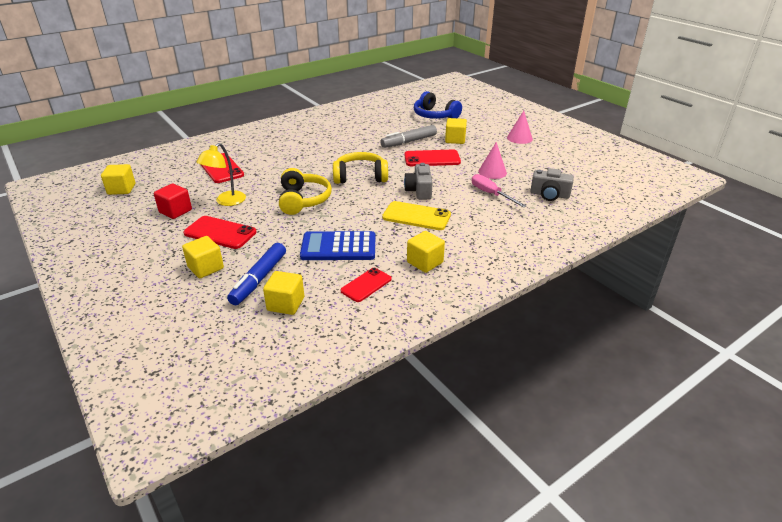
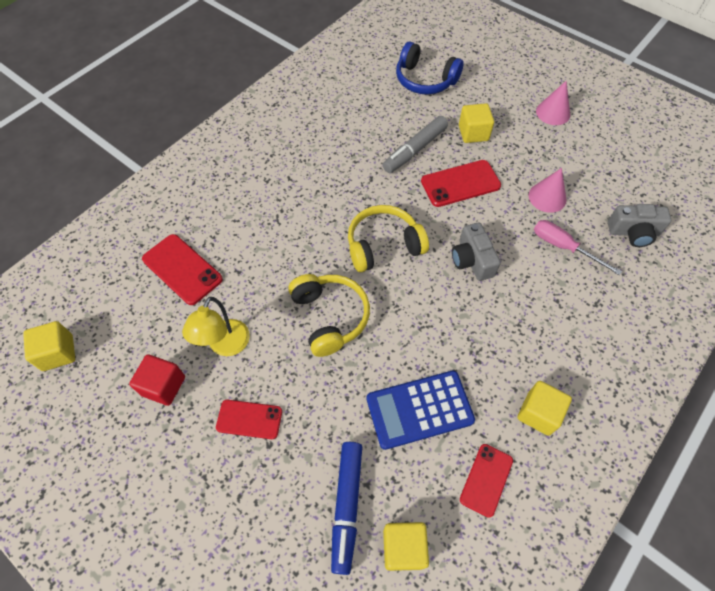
camera: 15 degrees left, 25 degrees up
yellow cube [182,236,224,278] -> none
red phone [183,216,257,249] -> red phone [216,400,282,439], size x0.67
yellow phone [382,201,451,230] -> none

